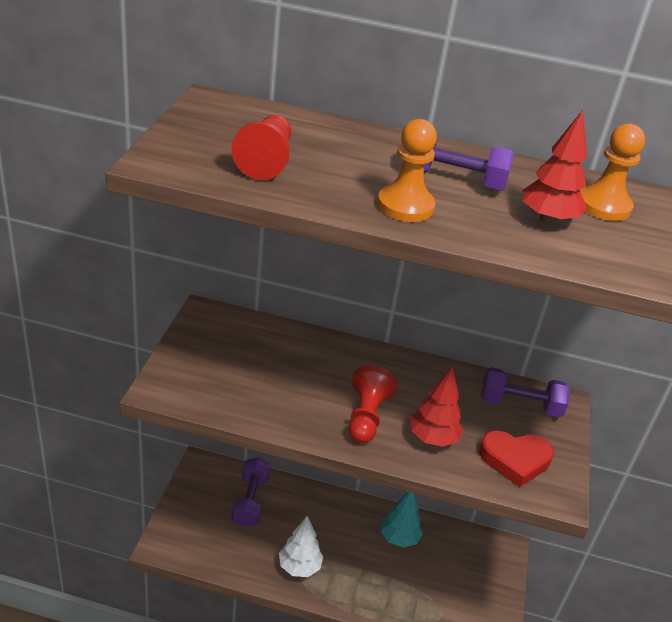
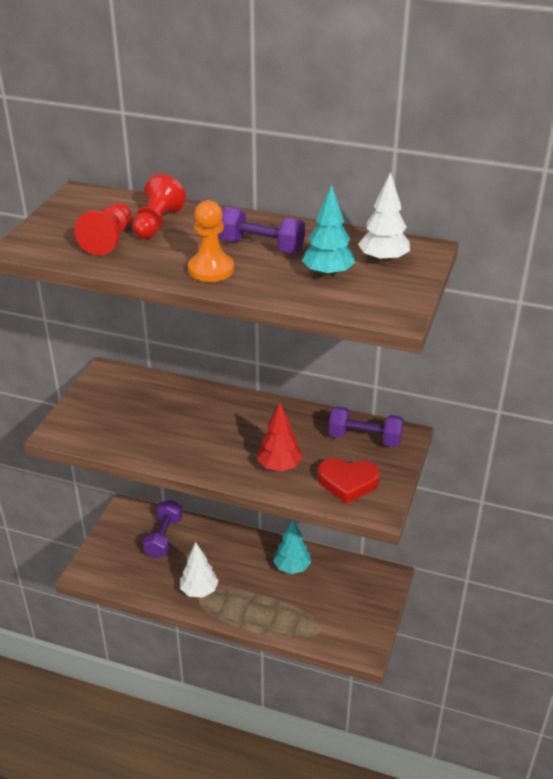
camera: 10 degrees right, 0 degrees up
red pawn [349,366,397,444] -> red pawn moved to [132,174,186,239]
red tree [522,110,587,224] -> turquoise tree [302,185,355,278]
orange pawn [580,123,645,221] -> white tree [358,172,410,264]

